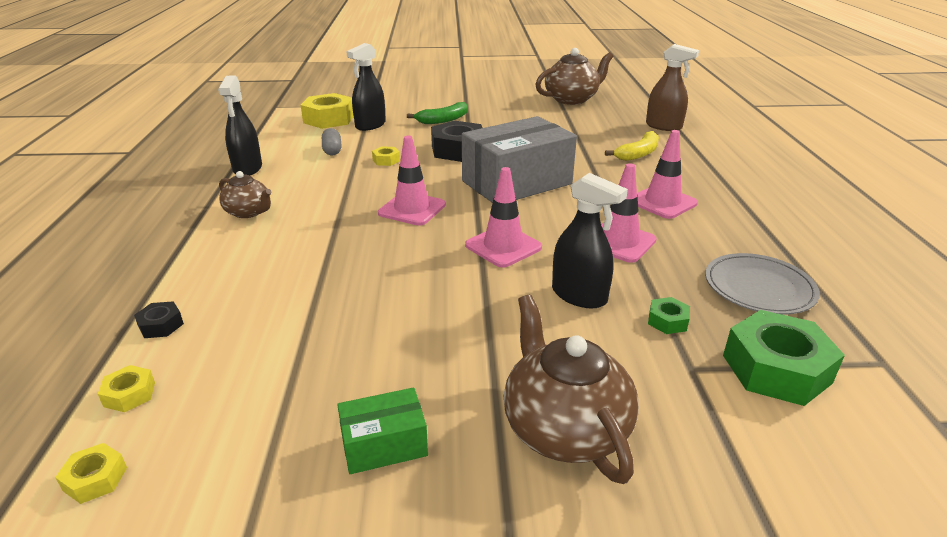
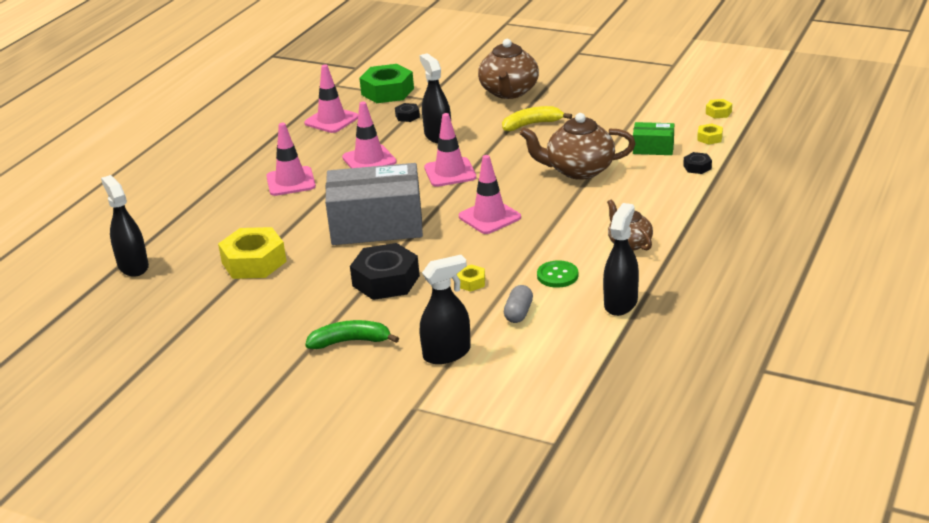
camera: 150 degrees left, 0 degrees up
yellow nut [301,93,354,129] -> yellow nut moved to [218,227,287,279]
green box [337,388,428,474] -> green box moved to [633,122,674,155]
brown teapot [535,48,613,105] -> brown teapot moved to [520,113,636,180]
yellow banana [605,131,659,161] -> yellow banana moved to [502,106,572,131]
brown spray bottle [646,44,699,131] -> black spray bottle [101,175,149,277]
green nut [648,297,690,334] -> black nut [395,103,420,122]
grey plate [705,253,820,315] -> pink traffic cone [304,64,358,133]
none -> green button [537,260,578,288]

